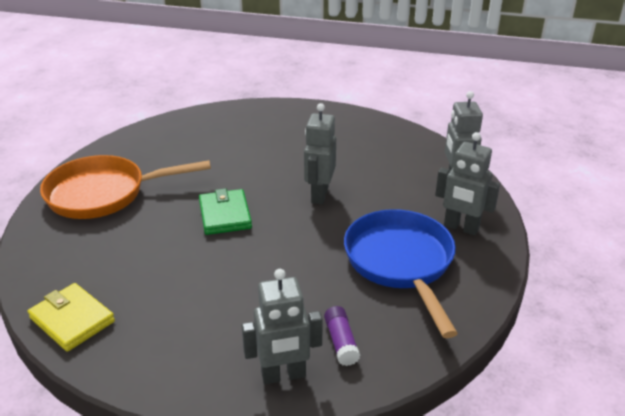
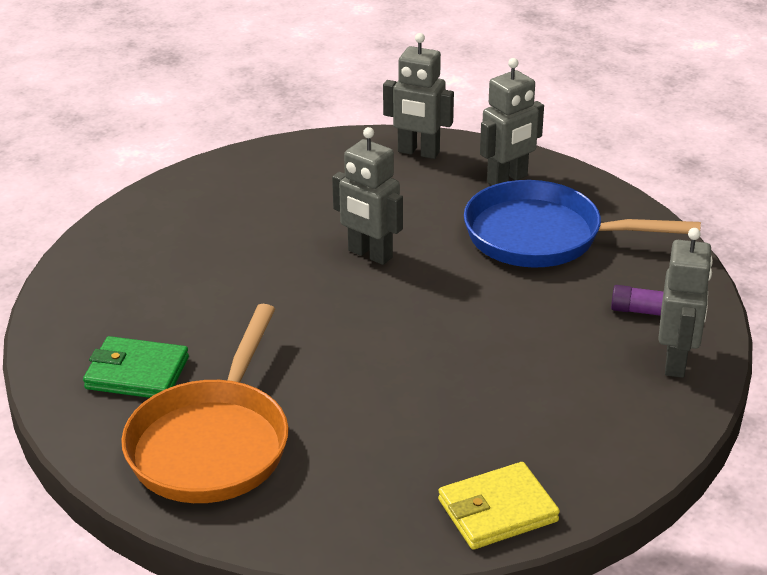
camera: 65 degrees left, 0 degrees up
green wallet [199,188,252,235] -> green wallet moved to [83,336,189,398]

